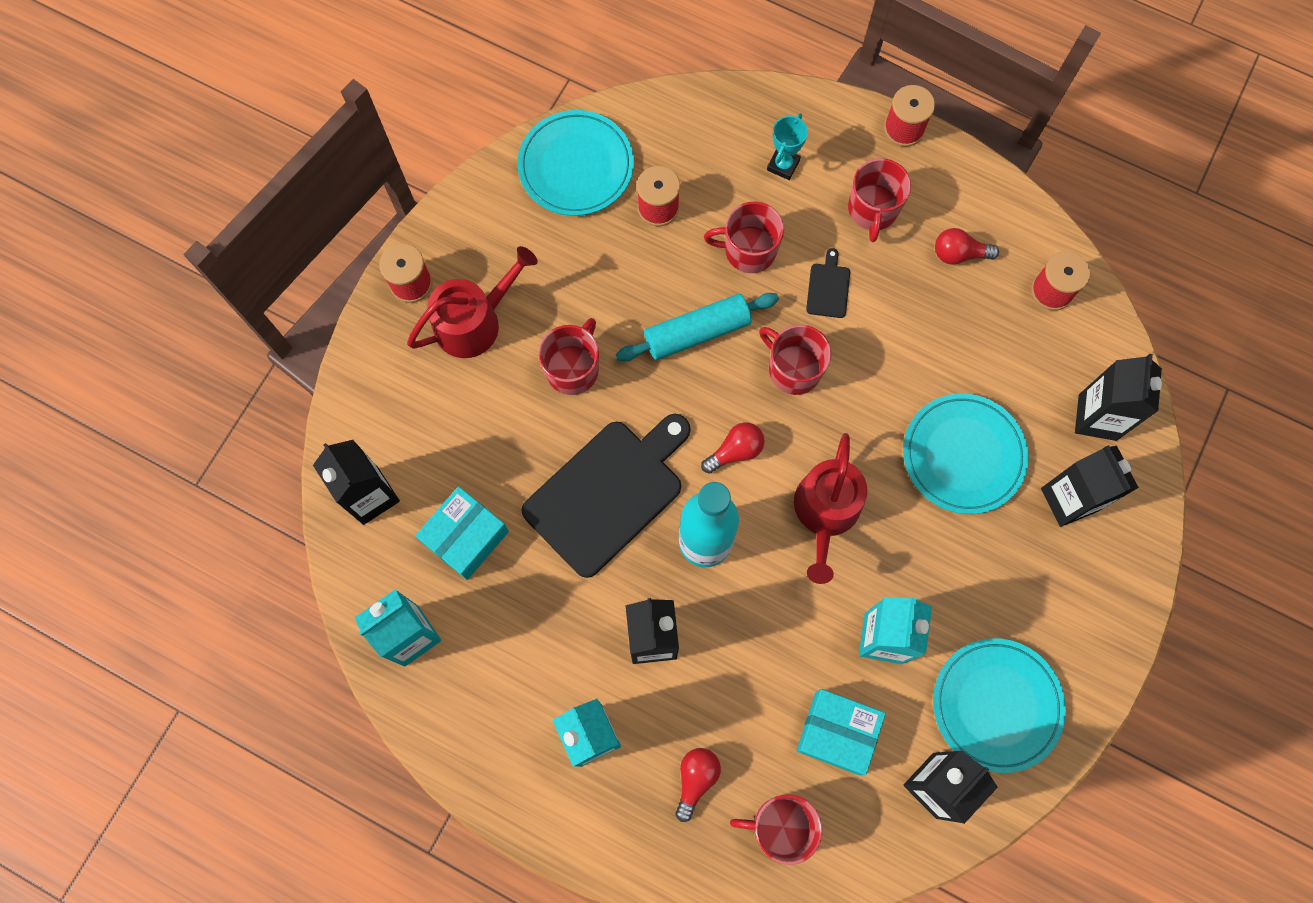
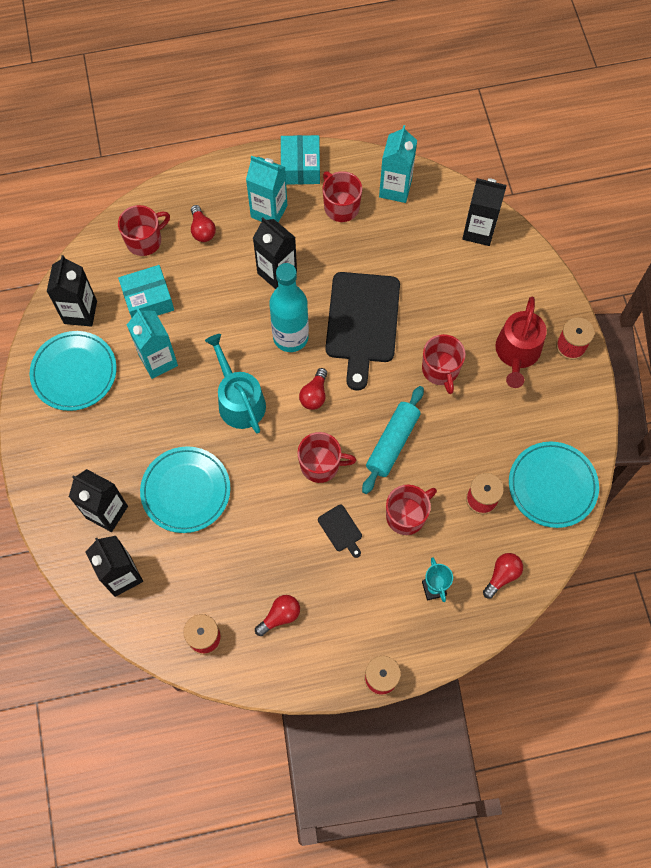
camera: 140 degrees right, 5 degrees down
turquoise box [415,486,509,580] -> turquoise box moved to [281,135,320,185]
red watering can [794,433,867,584] -> turquoise watering can [205,334,266,434]
red mug [848,158,911,242] -> red mug moved to [323,171,362,222]
none -> red light bulb [483,553,523,598]

